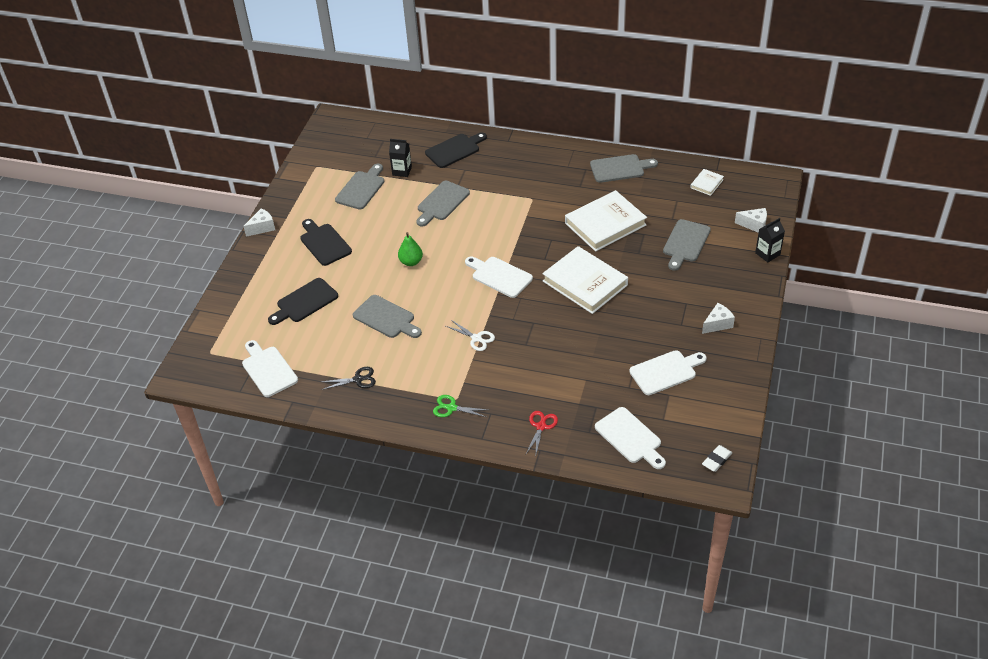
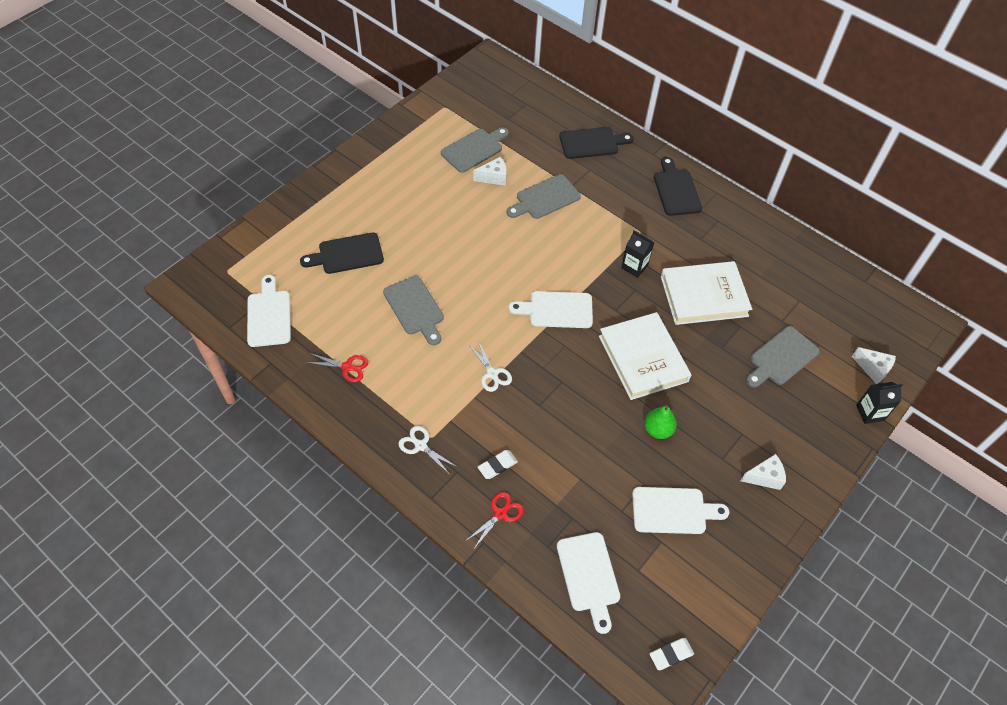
camera: 20 degrees right, 10 degrees up
white cheese [243,208,275,237] -> white cheese moved to [474,157,507,186]
black cutting board [300,219,352,266] -> black cutting board moved to [654,157,702,216]
black scissors [322,367,376,390] -> red scissors [306,353,368,382]
black carton [389,139,412,177] -> black carton moved to [621,230,654,278]
green pear [398,232,423,266] -> green pear moved to [644,405,677,439]
green scissors [433,395,488,417] -> white scissors [398,426,457,475]
white cutting board [465,256,533,298] -> white cutting board turned 60 degrees counterclockwise [509,291,593,328]
grey cutting board [590,154,658,183] -> none
white book [690,169,724,196] -> none
none -> white eraser [478,450,518,479]

